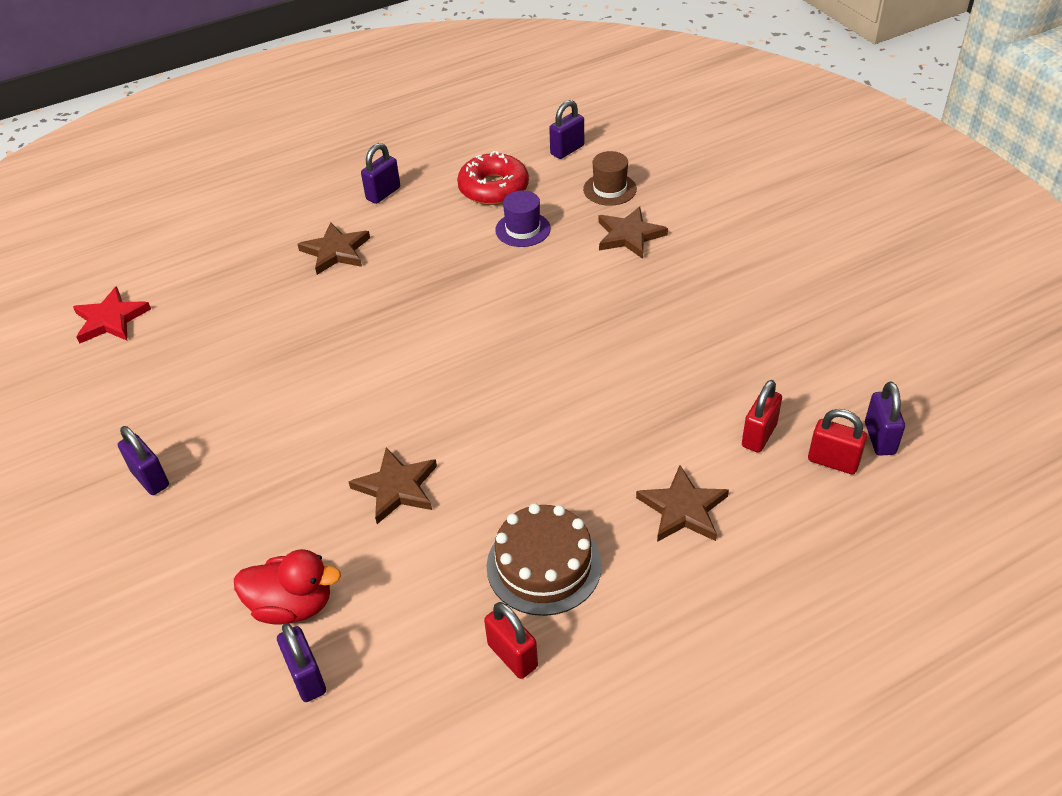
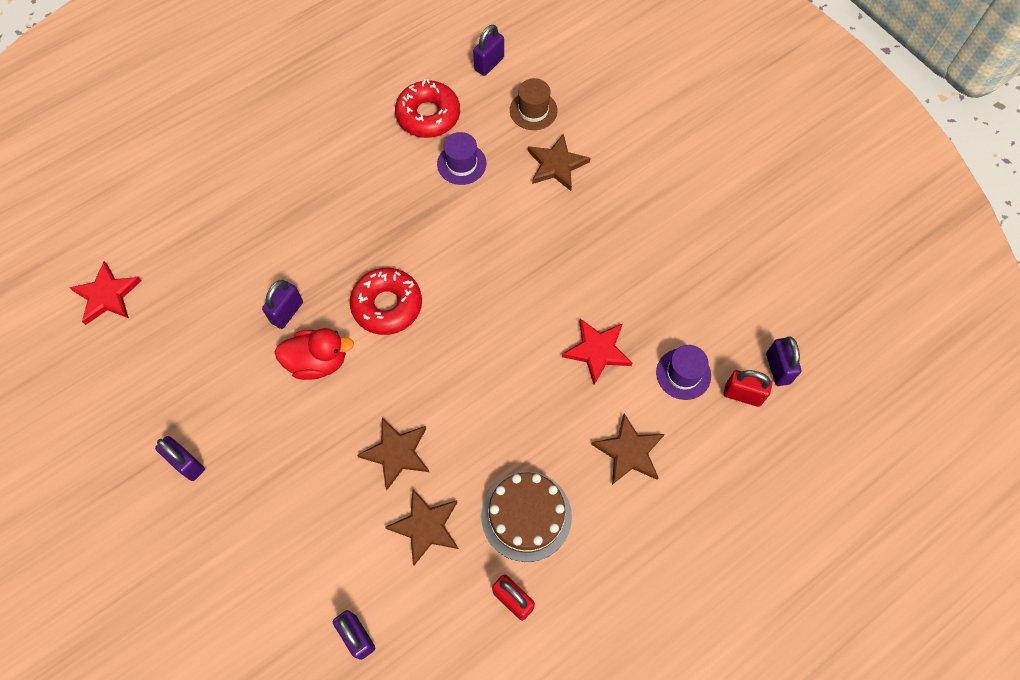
camera: 10 degrees left, 20 degrees up
red duck [234,549,341,625] -> red duck moved to [275,328,354,380]
brown star [297,222,370,275] -> brown star moved to [385,488,459,566]
purple padlock [361,143,400,204] -> purple padlock moved to [262,280,303,329]
red padlock [742,380,782,453] -> purple hat [656,345,711,400]
none -> red donut [350,268,422,335]
none -> red star [562,319,632,385]

